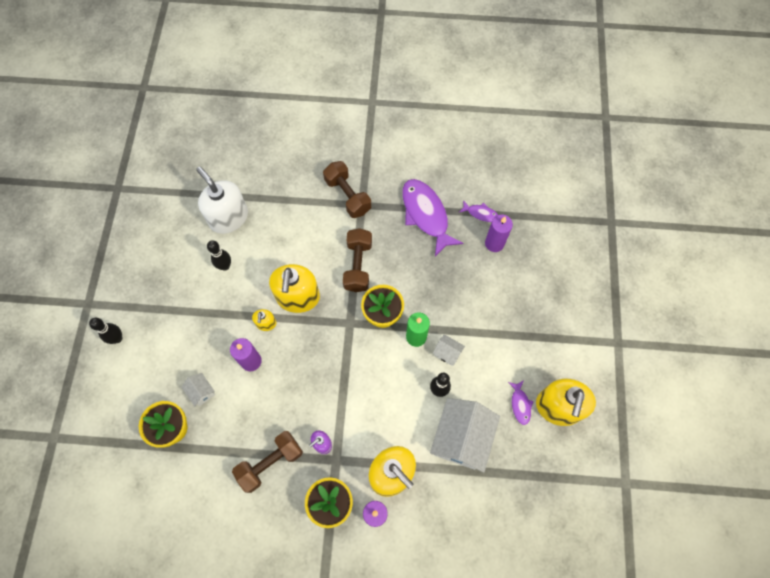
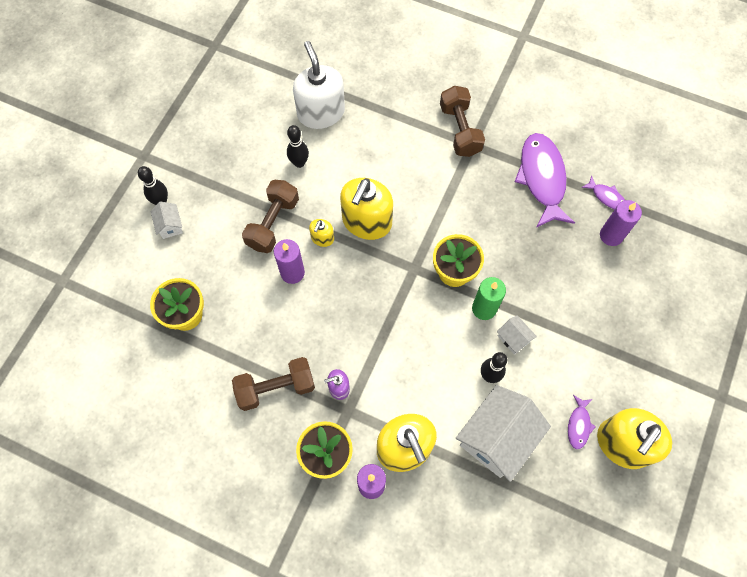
camera: 20 degrees right, 0 degrees up
white house [182,373,215,406] -> white house moved to [151,202,183,239]
brown dumbbell [343,228,372,292] -> brown dumbbell moved to [242,180,299,253]

